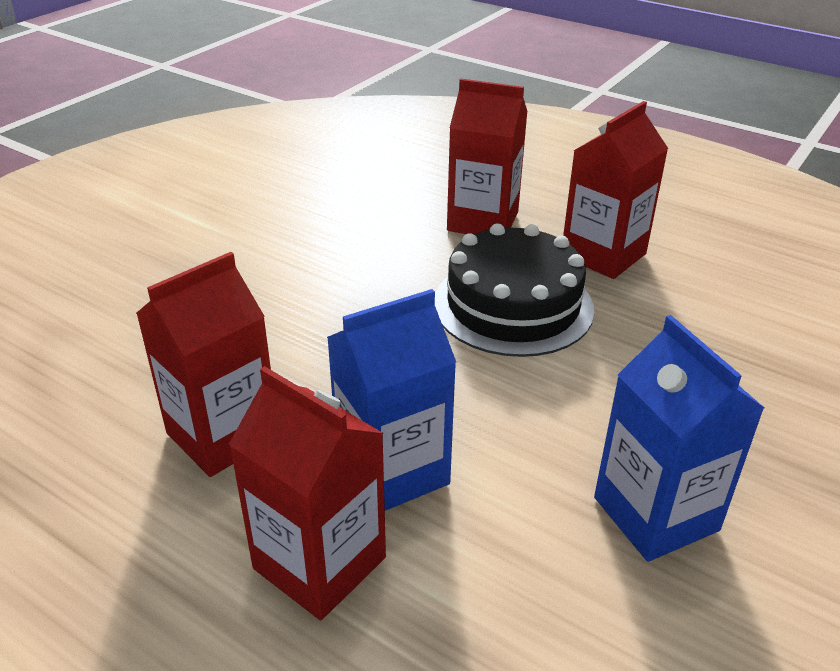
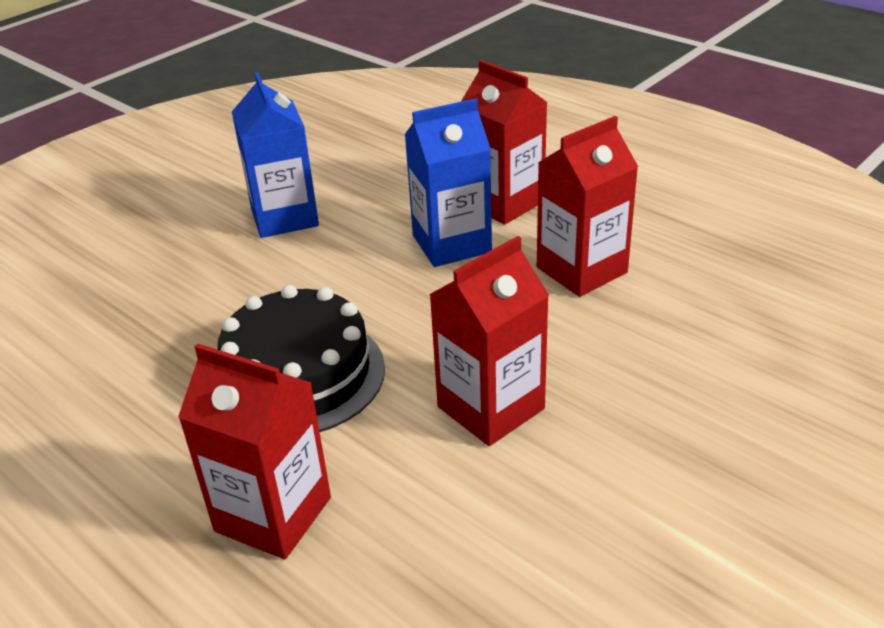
camera: 170 degrees left, 0 degrees up
red carton [563,101,668,279] -> red carton moved to [429,236,549,446]

